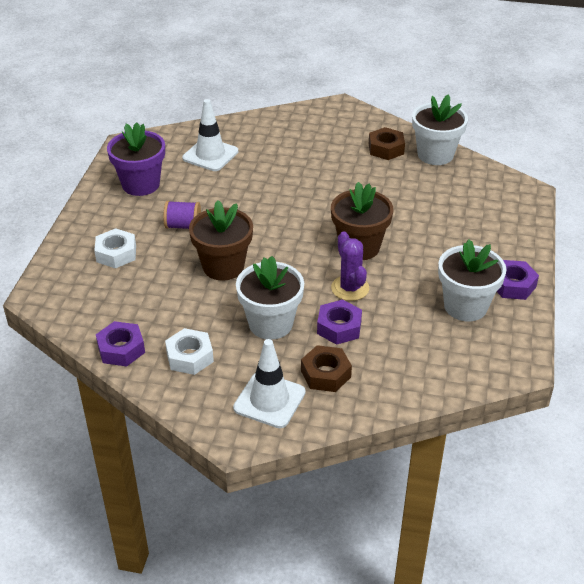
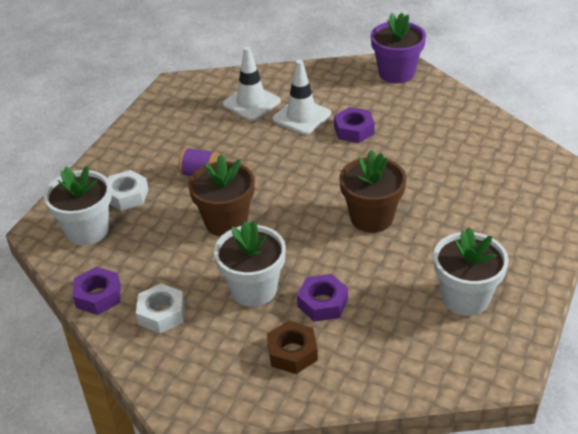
camera: 15 degrees right, 0 degrees up
purple flower pot [107,122,165,196] -> purple flower pot moved to [371,13,426,83]
white traffic cone [233,339,306,428] -> white traffic cone moved to [272,60,331,135]
purple cactus [331,231,369,301] -> none
brown nut [369,127,405,160] -> none
white flower pot [412,94,468,165] -> white flower pot moved to [44,166,112,246]
purple nut [497,260,539,300] -> purple nut moved to [334,107,375,143]

